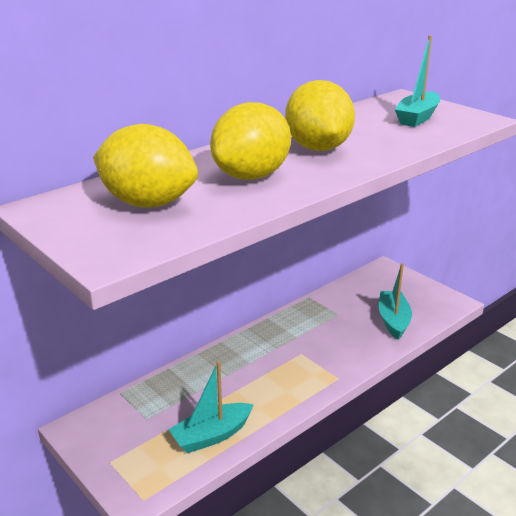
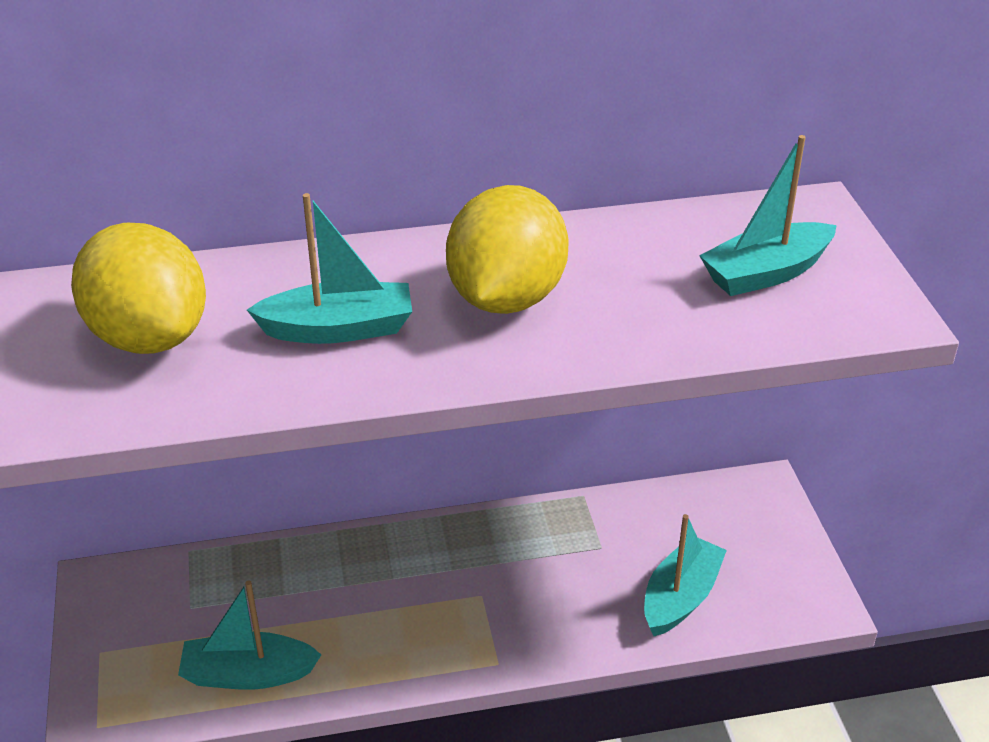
camera: 30 degrees right, 10 degrees up
yellow lemon [210,102,291,180] -> turquoise boat [247,193,412,344]

